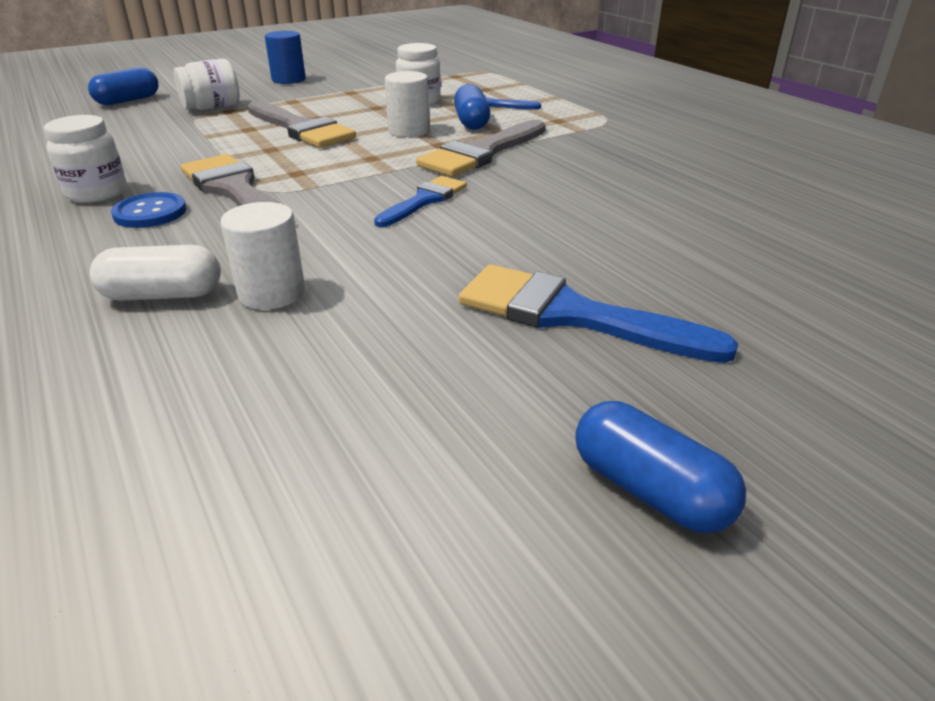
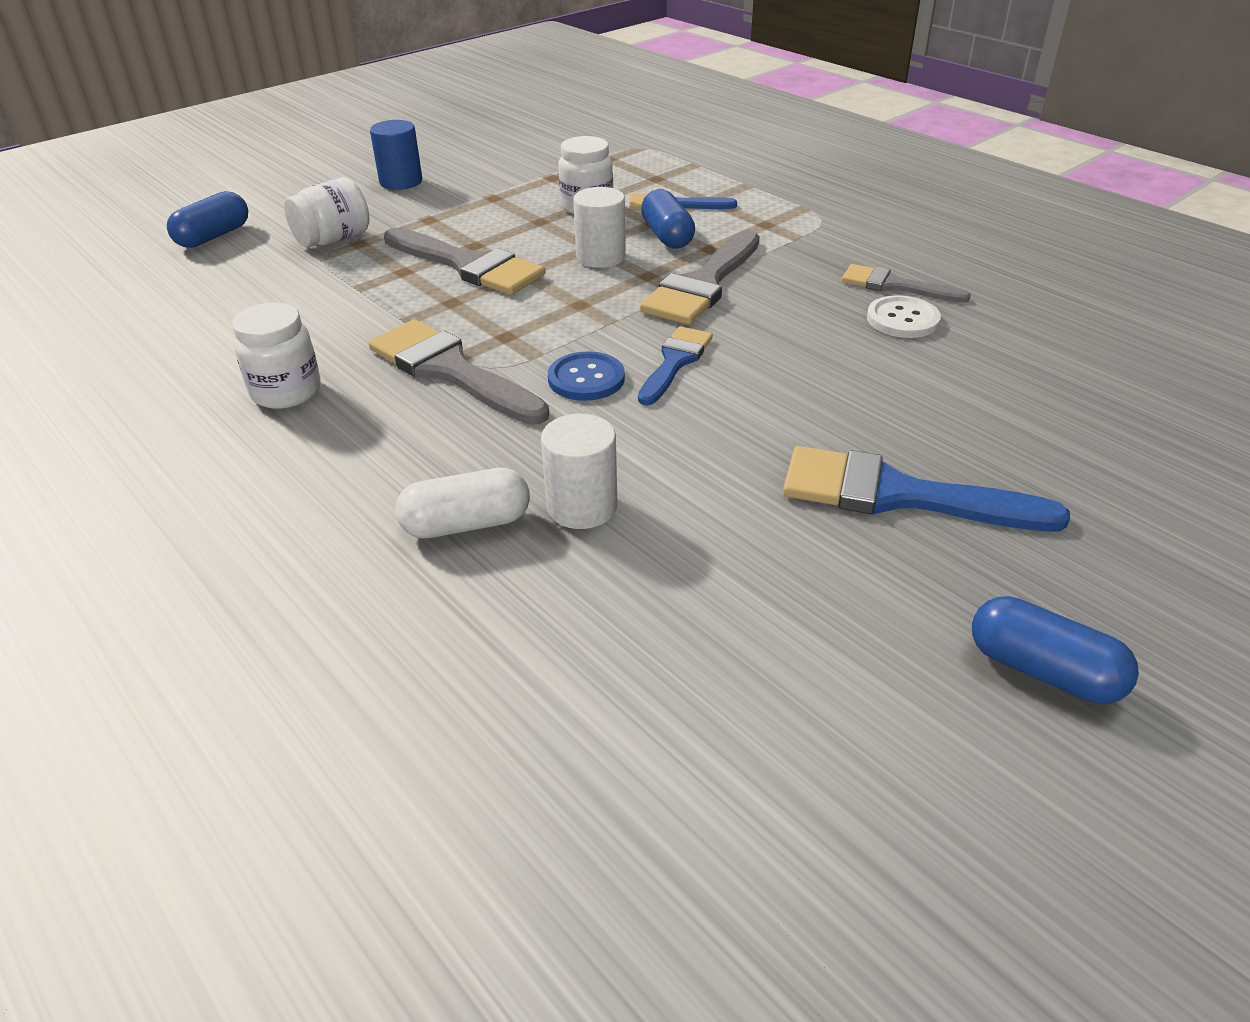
camera: 10 degrees left, 5 degrees up
blue button [111,192,186,228] -> blue button moved to [548,351,625,401]
none -> grey brush [842,264,971,303]
none -> white button [867,295,941,338]

